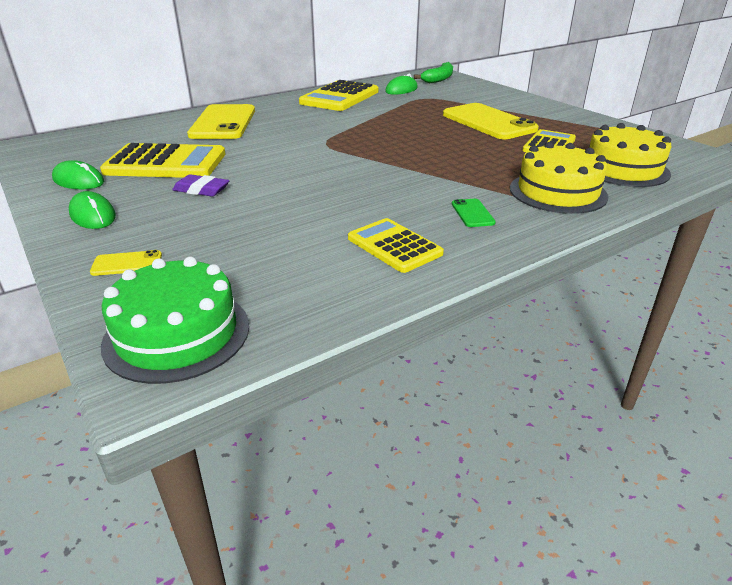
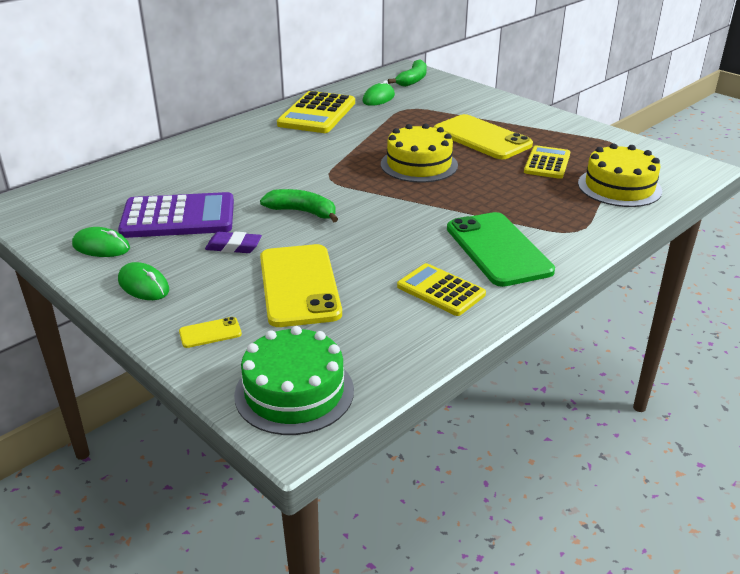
camera: 10 degrees left, 0 degrees up
yellow calculator [100,143,225,178] -> purple calculator [118,192,234,238]
yellow phone [187,104,255,139] -> yellow phone moved to [260,244,342,327]
green phone [452,199,496,227] -> green phone [447,212,555,287], size x2.42
yellow cake [510,142,608,214] -> yellow cake moved to [381,123,458,182]
none -> green banana [260,189,338,222]

